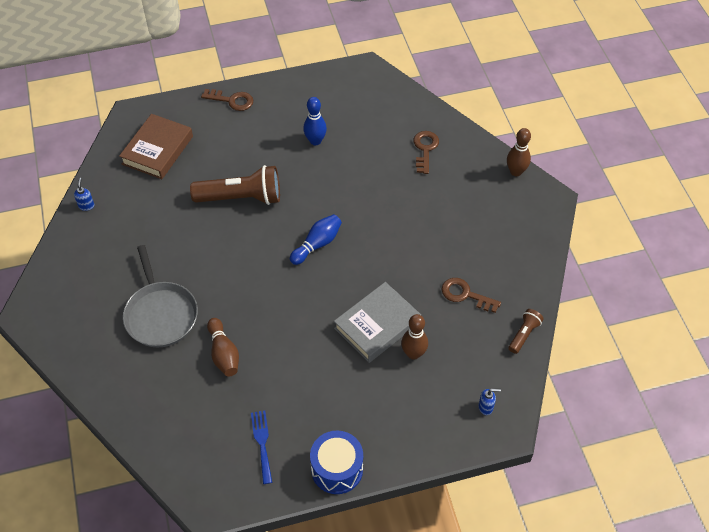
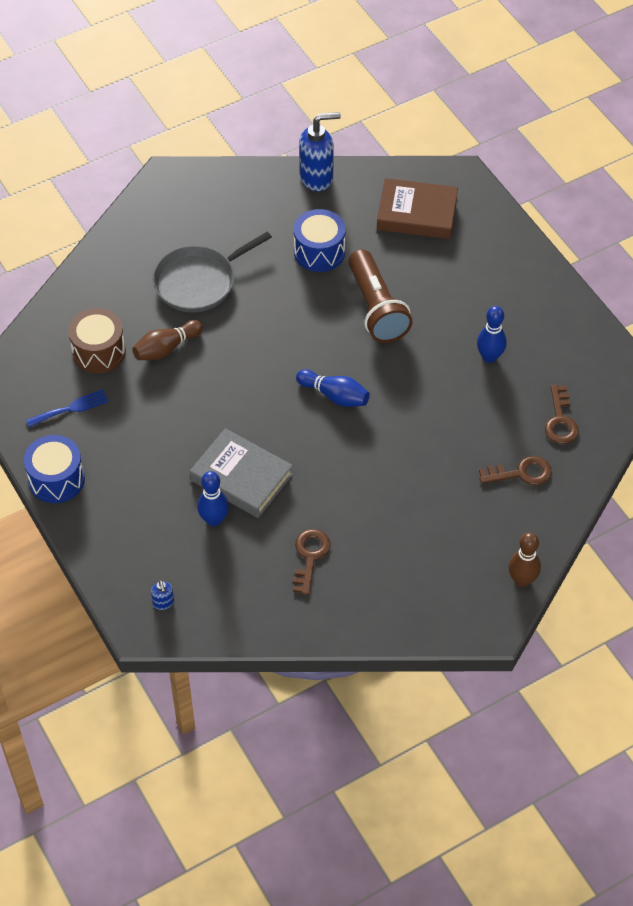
camera: 75 degrees right, 0 degrees up
blue soap dispenser [74,178,94,211] -> blue soap dispenser [299,112,341,191], size x2.24
brown key [201,89,253,111] -> brown key moved to [545,385,579,444]
brown bowling pin [401,314,428,360] -> blue bowling pin [197,471,229,527]
brown flashlight [508,309,544,354] -> none
none -> brown drum [68,308,126,373]
none -> blue drum [294,209,346,272]

